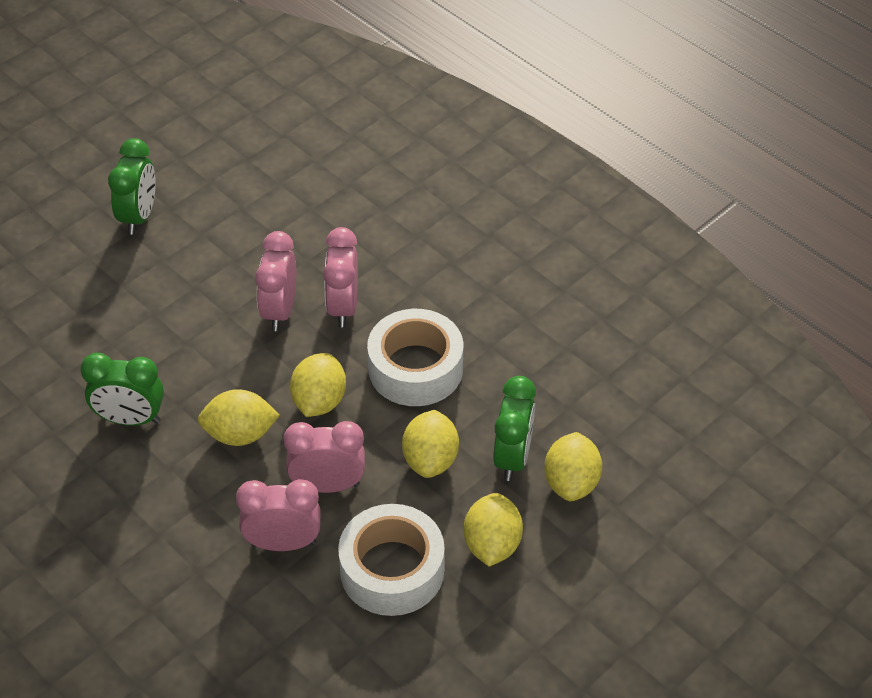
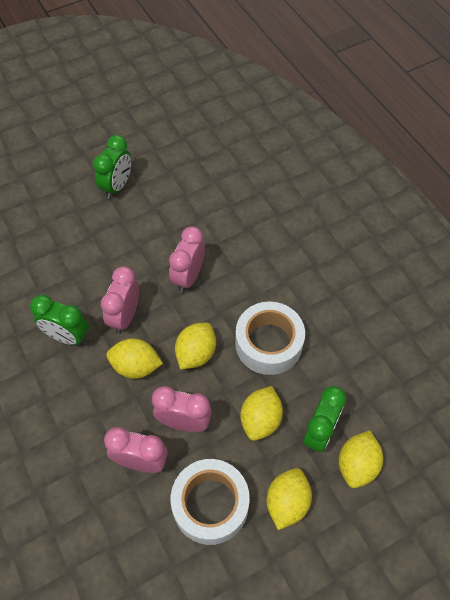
camera: 15 degrees right, 10 degrees up
pink clock [323,227,358,327] -> pink clock moved to [101,266,139,334]

